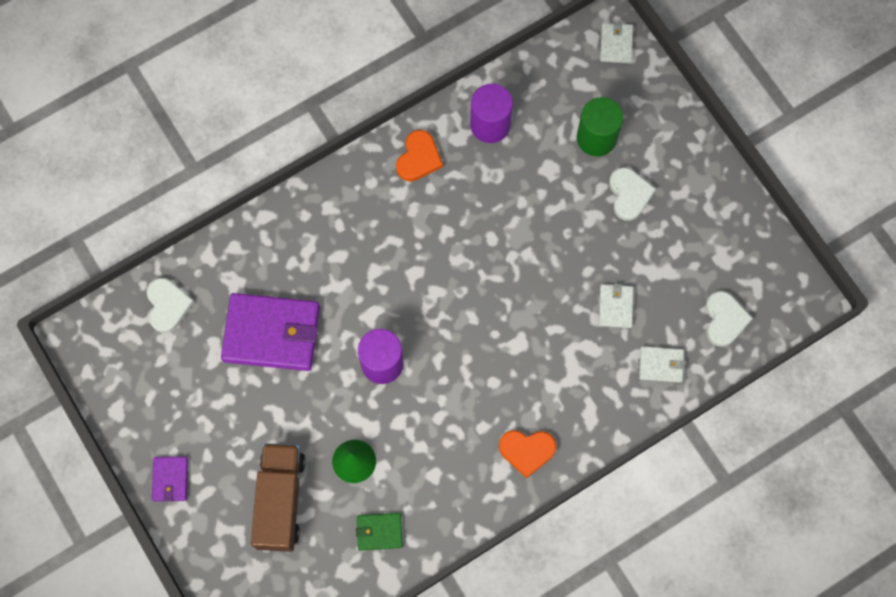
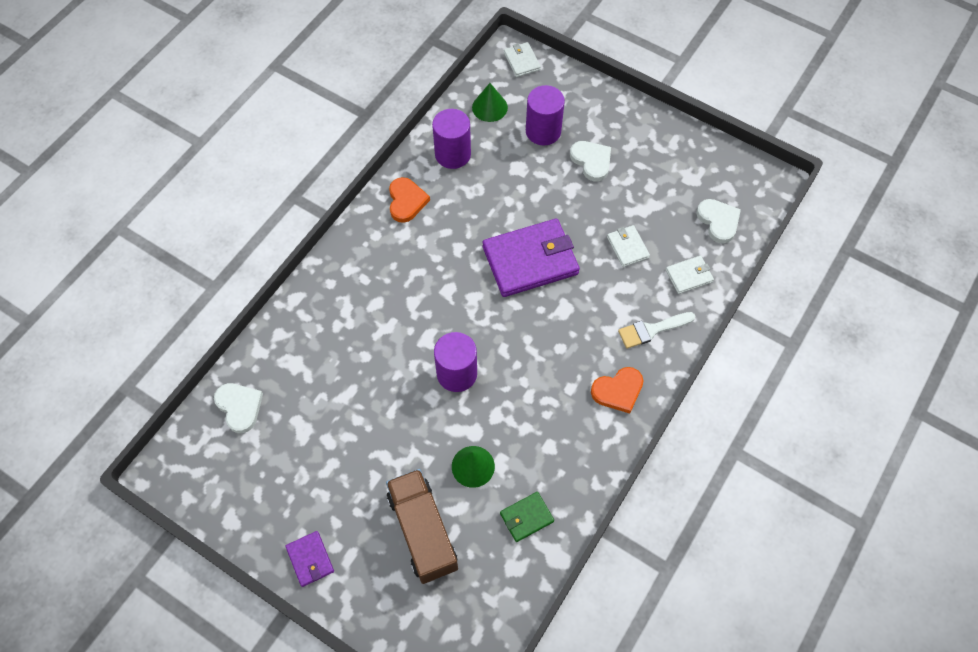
camera: 25 degrees left, 10 degrees down
purple wallet [221,293,320,371] -> purple wallet moved to [483,219,580,297]
green cylinder [577,97,623,157] -> purple cylinder [526,85,565,145]
none -> green cone [472,83,508,122]
none -> white brush [618,312,695,349]

